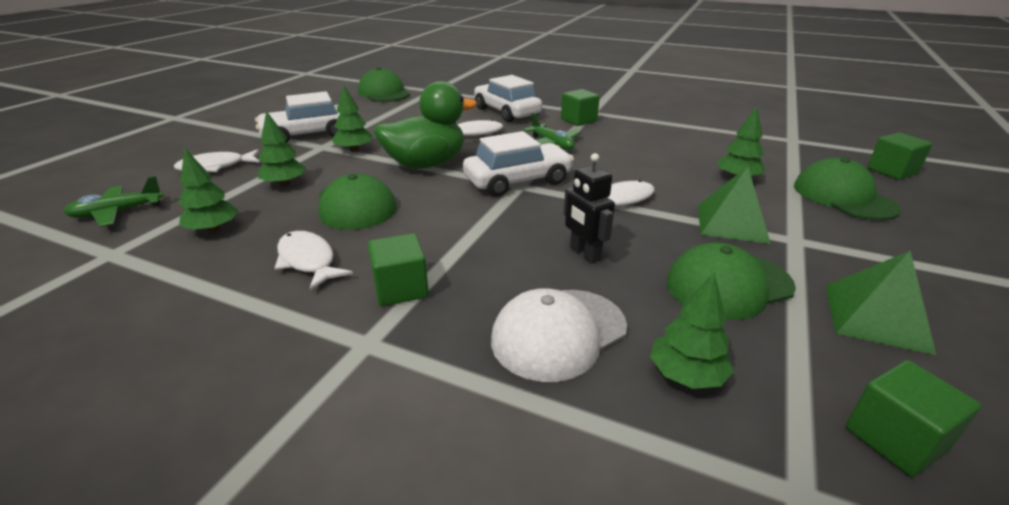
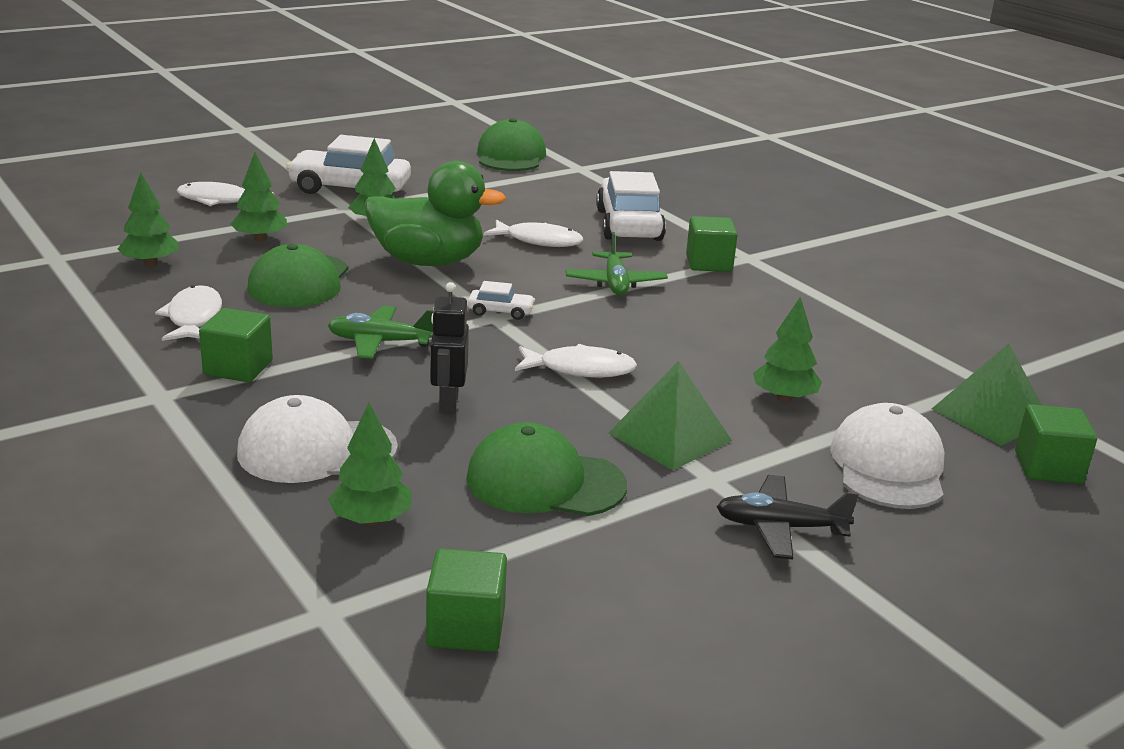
camera: 30 degrees right, 5 degrees down
green plane [63,176,164,227] -> green plane moved to [328,306,433,359]
white car [463,131,574,197] -> white car [468,281,535,320], size x0.45
green cap [794,158,902,220] -> white cap [830,403,944,509]
green pyramid [826,251,936,355] -> green pyramid moved to [932,344,1042,445]
none -> black plane [717,475,859,559]

